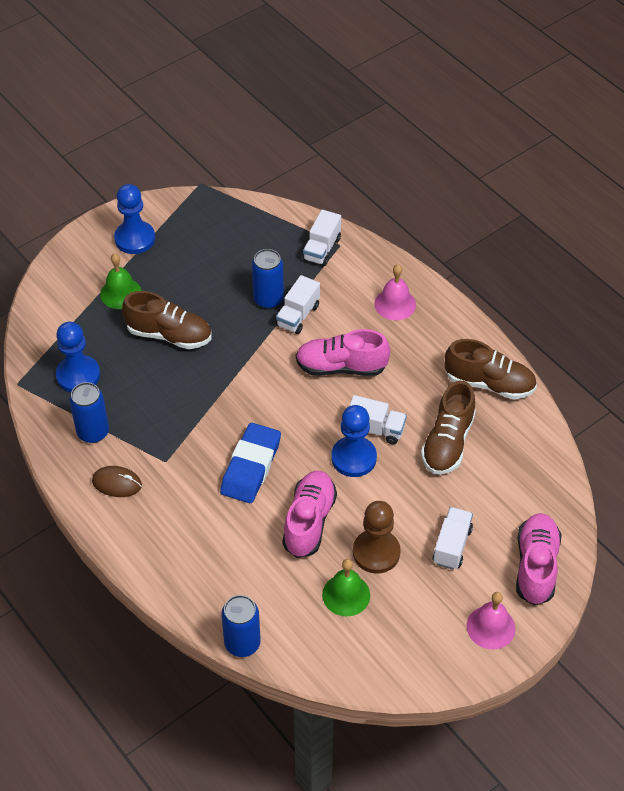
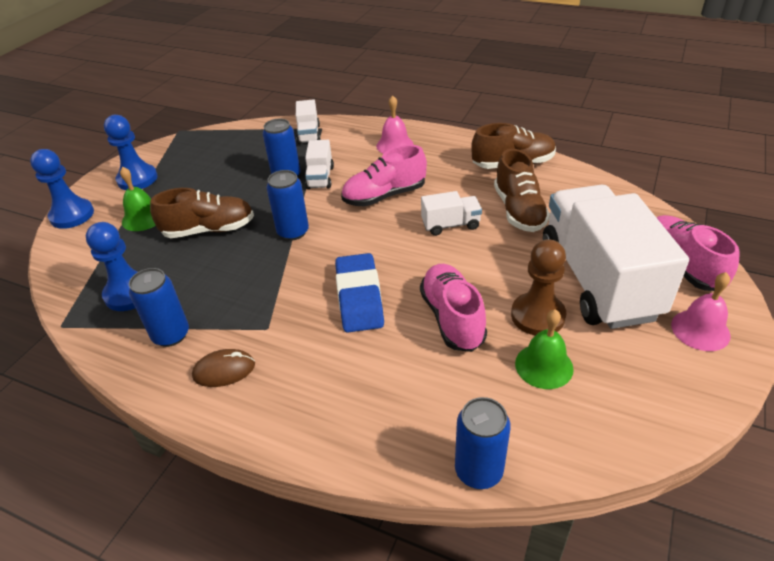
camera: 25 degrees left, 10 degrees down
blue pawn [331,405,377,477] -> blue pawn moved to [30,149,94,229]
white truck [433,507,473,570] -> white truck [543,184,689,329], size x2.37
none -> blue can [266,170,309,241]

